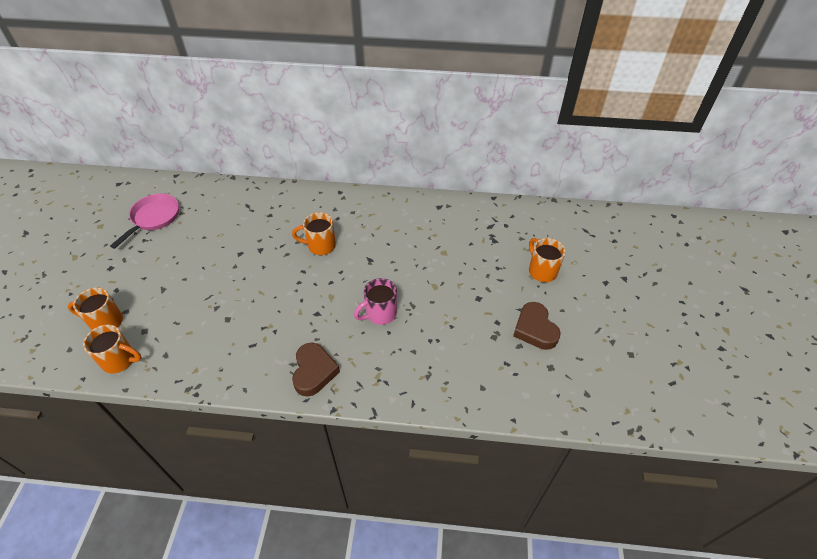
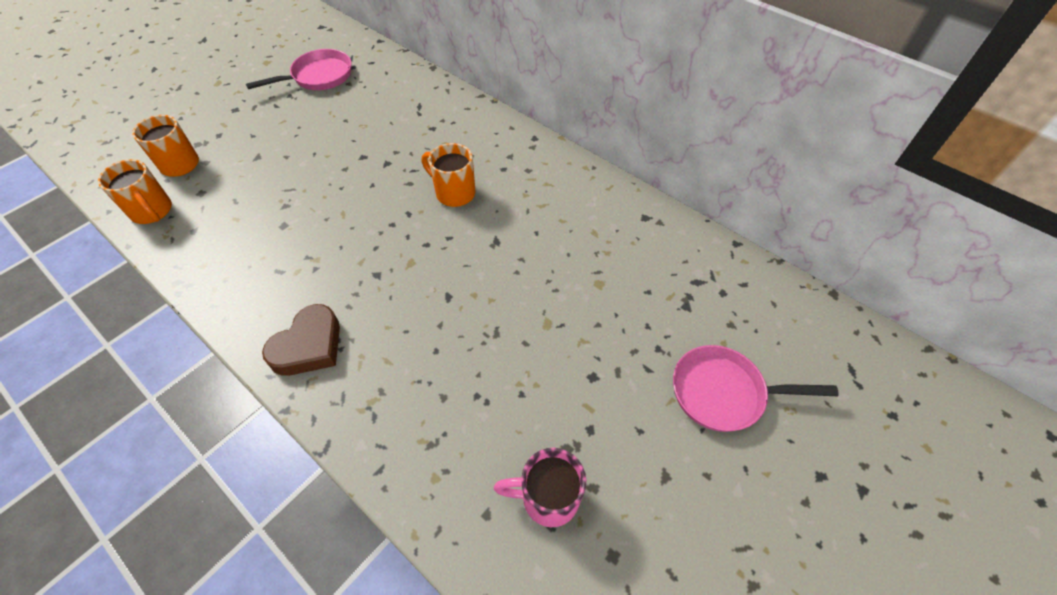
camera: 35 degrees right, 5 degrees up
pink mug [354,278,397,325] -> pink mug moved to [494,448,586,527]
brown heart [513,302,561,350] -> none
orange mug [529,238,565,282] -> pink pan [673,345,839,432]

